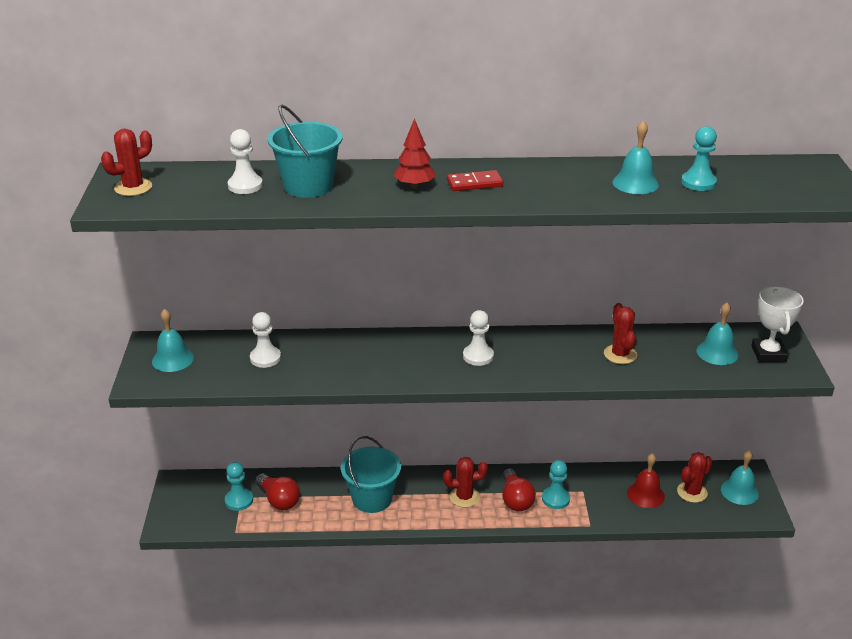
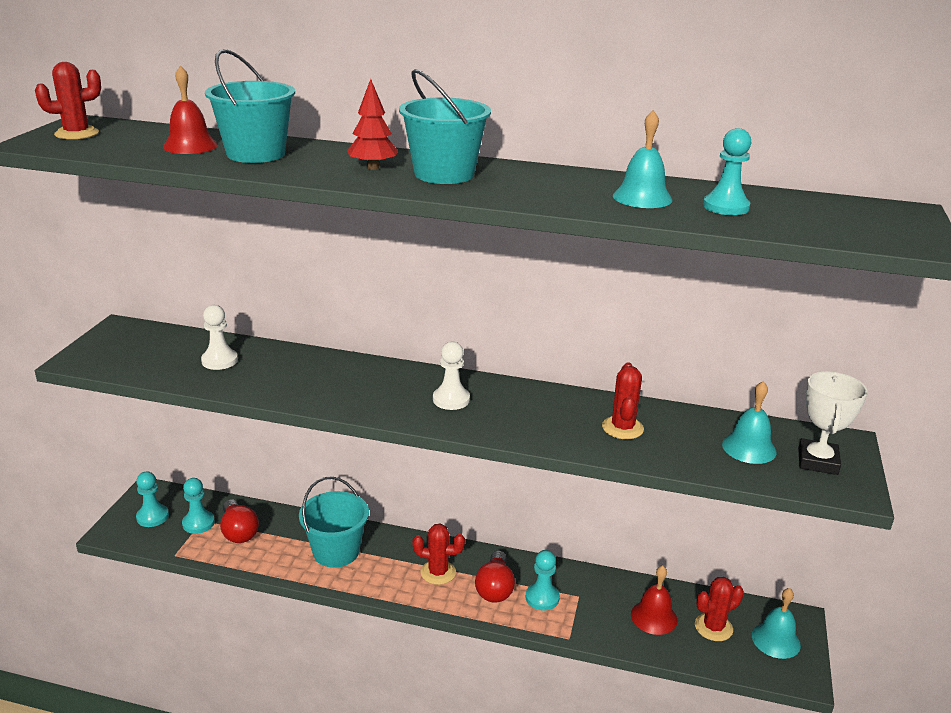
camera: 15 degrees right, 5 degrees down
turquoise bell [152,309,194,372] -> none
white pawn [228,129,263,194] -> red bell [163,66,218,154]
red domino [447,170,503,191] -> turquoise bucket [399,69,491,184]
none -> turquoise pawn [136,472,169,527]

